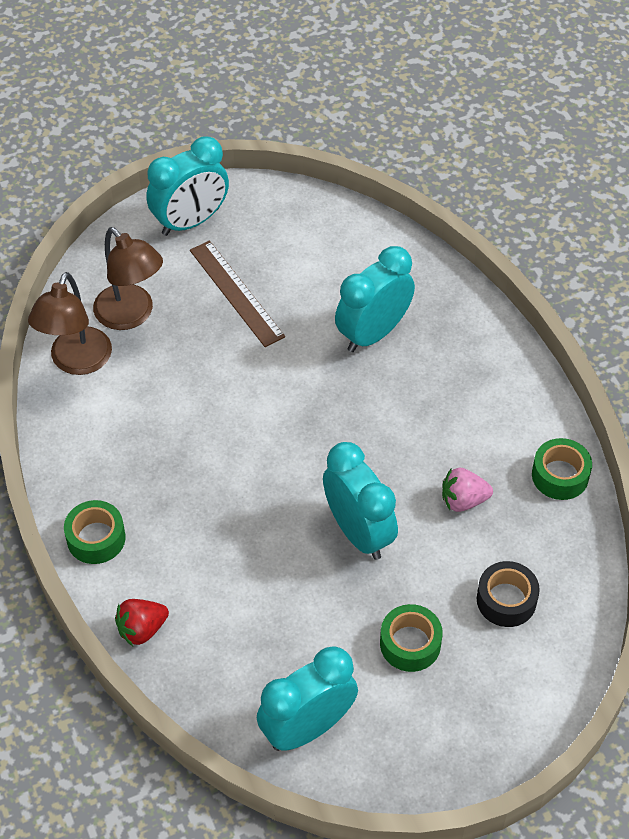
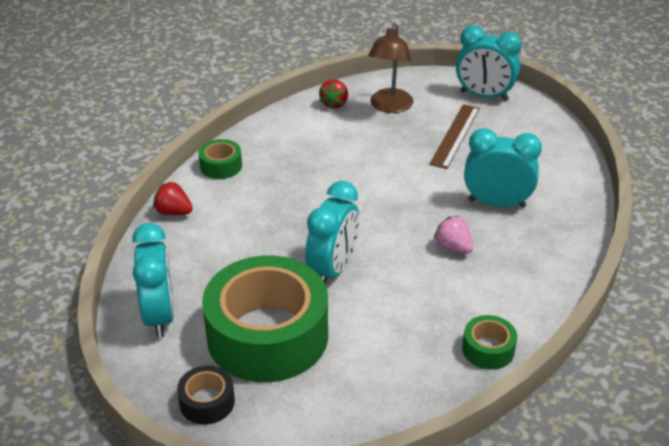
camera: 55 degrees right, 15 degrees down
brown lamp [28,272,112,375] -> red strawberry [319,79,348,109]
turquoise clock [257,646,358,751] -> turquoise clock turned 60 degrees clockwise [132,223,174,338]
green tape [380,604,443,672] -> green tape [202,255,328,382], size x2.37
pink strawberry [442,468,493,512] -> pink strawberry moved to [434,216,473,254]
black tape [477,561,540,627] -> black tape moved to [177,365,235,425]

